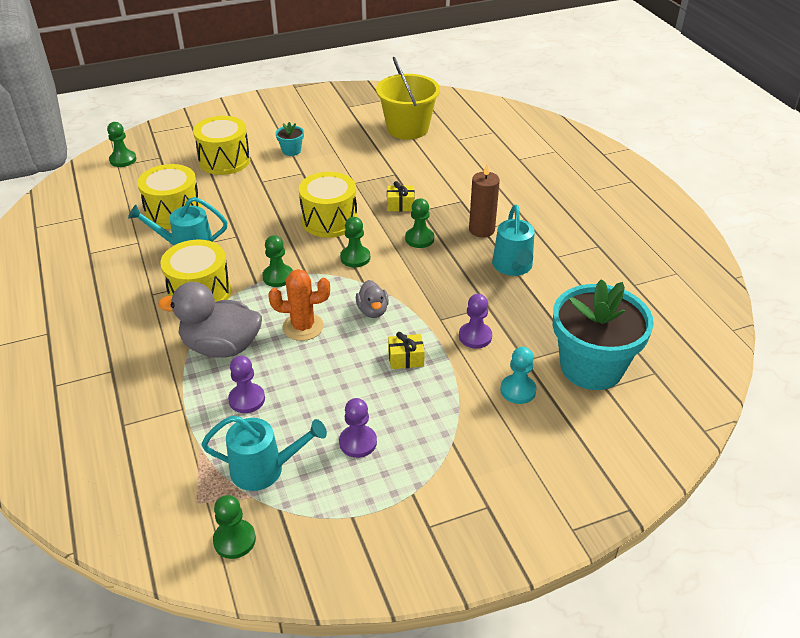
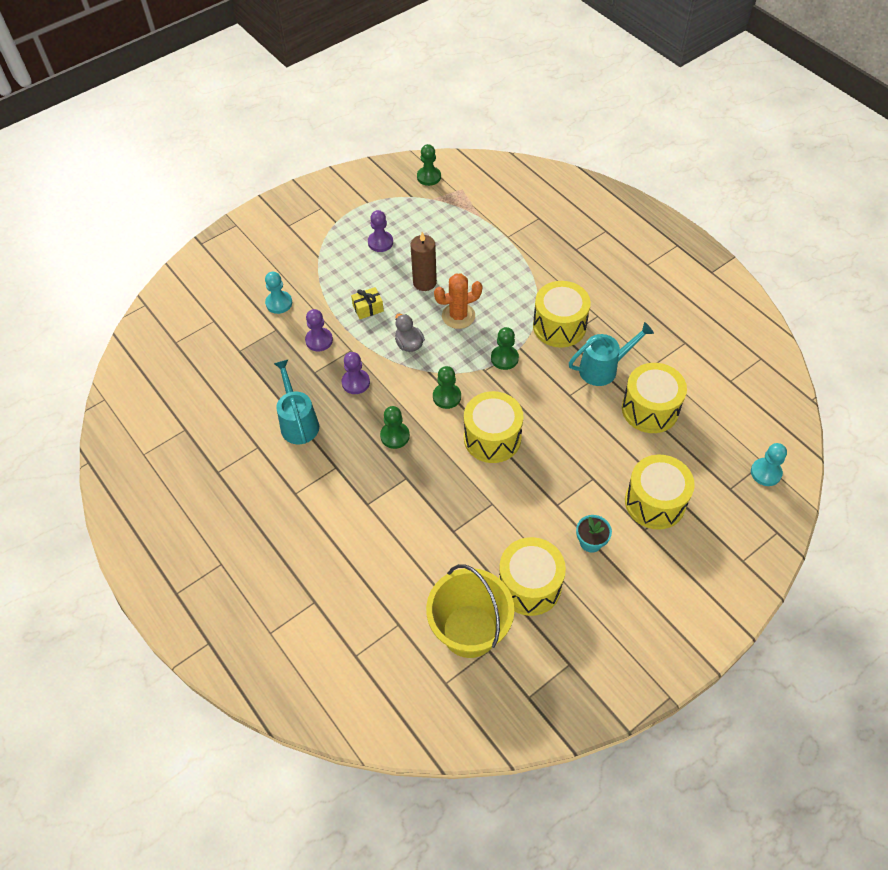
camera: 165 degrees right, 15 degrees up
green pawn [107,122,136,167] -> turquoise pawn [751,443,787,486]
grey duck [158,282,262,358] -> none
turquoise watering can [201,416,327,491] -> none
purple pawn [228,356,265,413] -> purple pawn moved to [341,352,370,394]
yellow gift [387,181,415,211] -> none
brown candle [469,163,500,237] -> brown candle moved to [410,232,437,291]
turquoise flower pot [553,279,654,390] -> none
none -> yellow drum [499,537,566,616]

